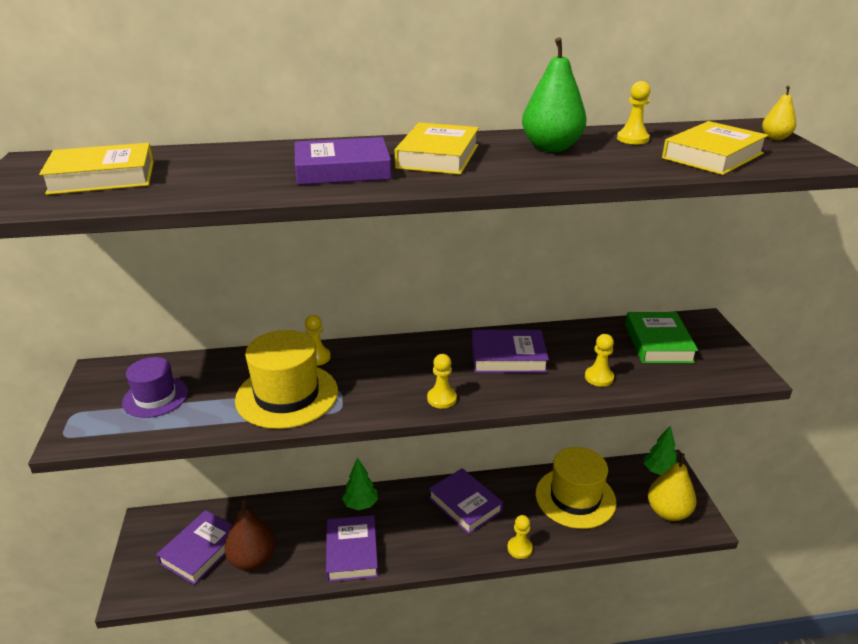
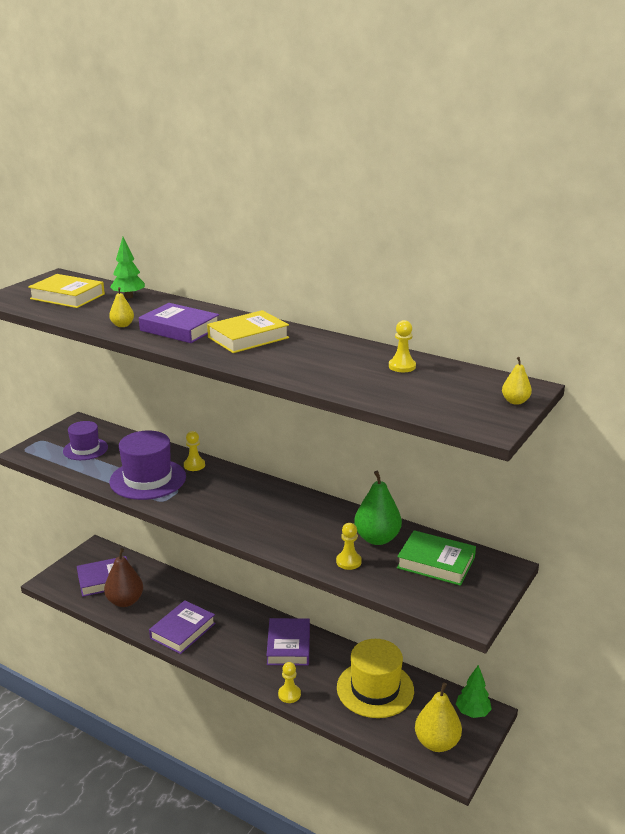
camera: 40 degrees right, 5 degrees down
yellow hat [235,330,338,429] -> purple hat [110,431,186,500]
green tree [342,458,378,510] -> green tree moved to [110,237,145,299]
yellow pawn [427,354,457,409] -> none
purple book [471,330,549,373] -> none
green pear [522,37,587,152] -> green pear moved to [354,471,402,545]
green book [625,312,698,363] -> green book turned 75 degrees clockwise [397,530,476,586]
yellow book [662,121,768,175] -> none
none -> yellow pear [109,287,134,327]

